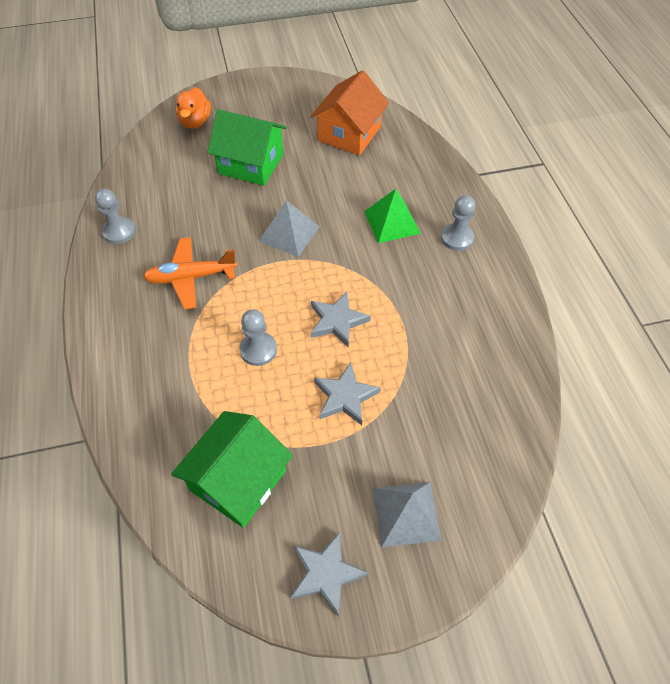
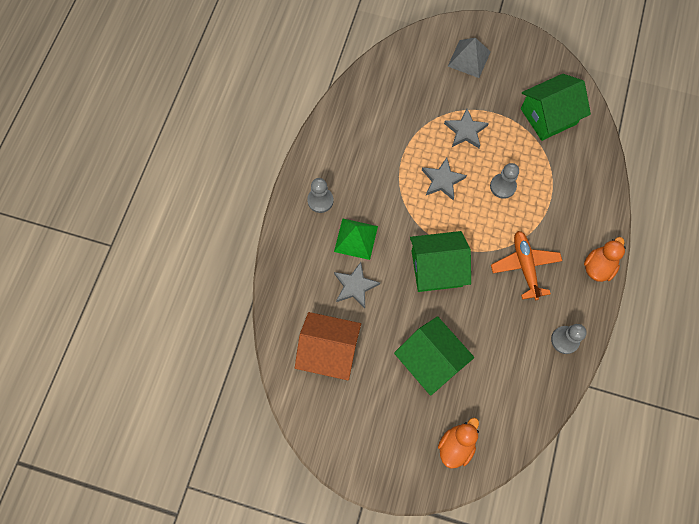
camera: 150 degrees left, 15 degrees up
orange plane [143,237,237,310] -> orange plane turned 120 degrees counterclockwise [491,231,562,300]
grey pyramid [259,200,320,257] -> green house [410,231,471,292]
grey star [291,532,368,616] -> grey star moved to [334,262,380,308]
orange house [310,70,389,155] -> orange house turned 45 degrees clockwise [295,312,361,380]
none -> orange duck [584,237,626,282]

